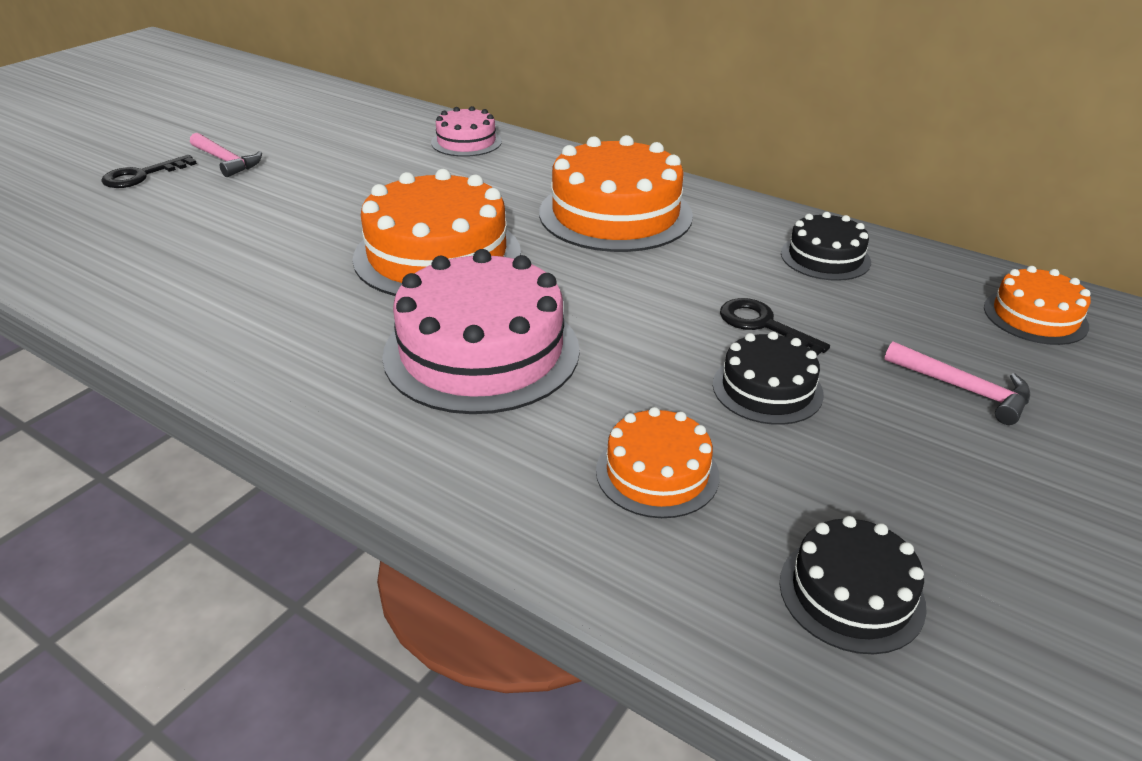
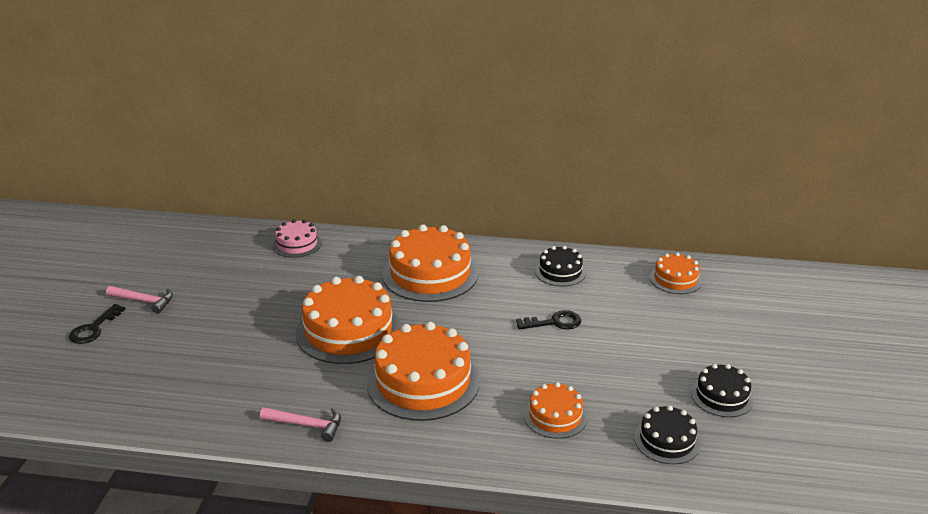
camera: 25 degrees left, 5 degrees down
pink cake [382,249,580,414] -> orange cake [367,322,480,421]
black cake [713,331,824,425] -> black cake moved to [691,364,754,417]
black key [720,298,830,356] -> black key turned 150 degrees clockwise [516,310,581,330]
pink hammer [884,342,1030,425] -> pink hammer moved to [260,407,341,442]

